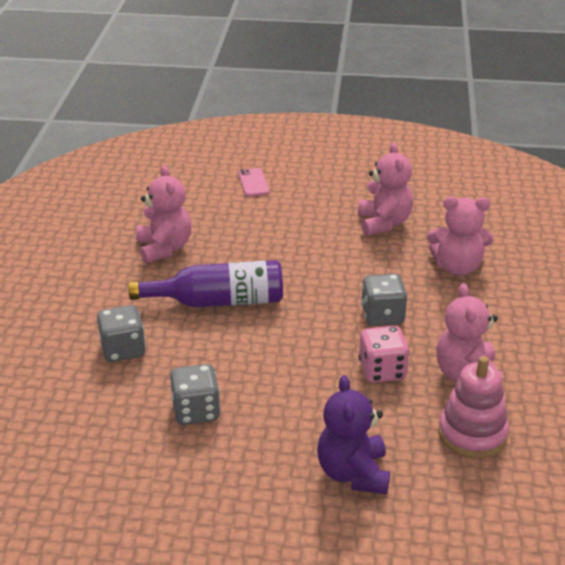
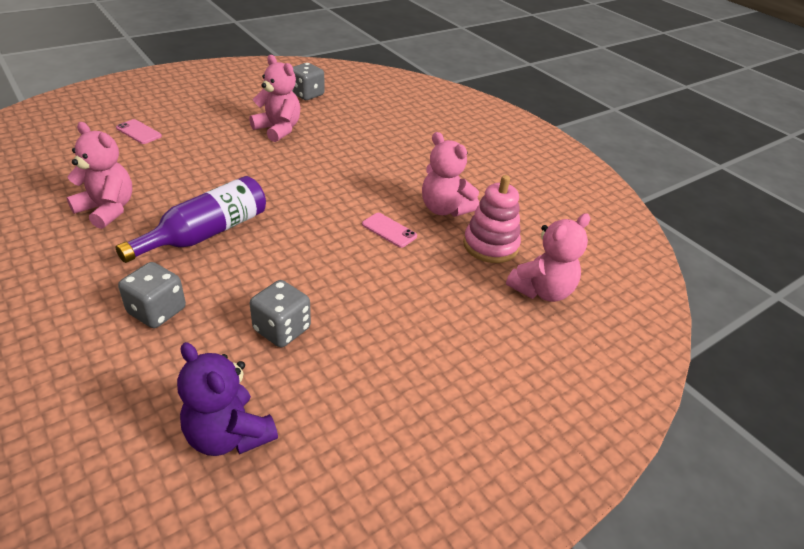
camera: 45 degrees left, 5 degrees up
purple teddy bear [317,375,390,495] -> purple teddy bear moved to [177,342,278,456]
pink dice [359,326,409,383] -> pink phone [362,213,417,248]
grey dice [361,274,407,326] -> grey dice moved to [292,63,324,100]
pink teddy bear [427,197,493,276] -> pink teddy bear moved to [506,213,590,302]

